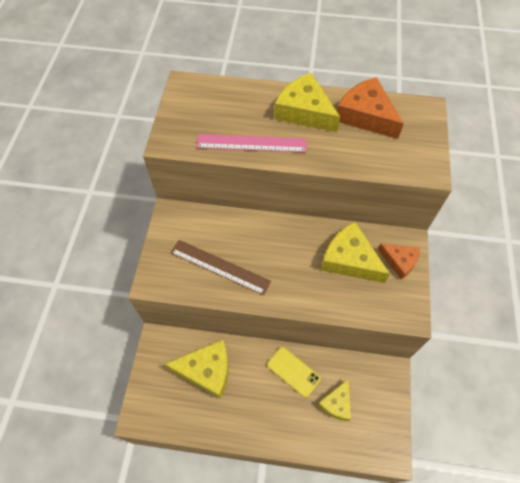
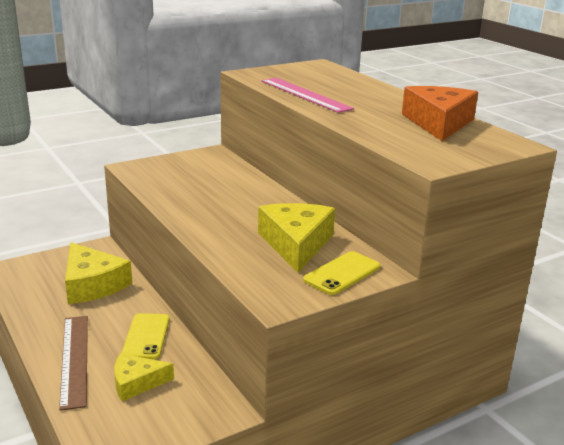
camera: 50 degrees right, 35 degrees down
brown ruler [171,240,271,295] -> brown ruler moved to [59,316,88,411]
yellow cheese [274,73,340,132] -> none
orange cheese [378,243,420,280] -> yellow phone [303,251,380,295]

